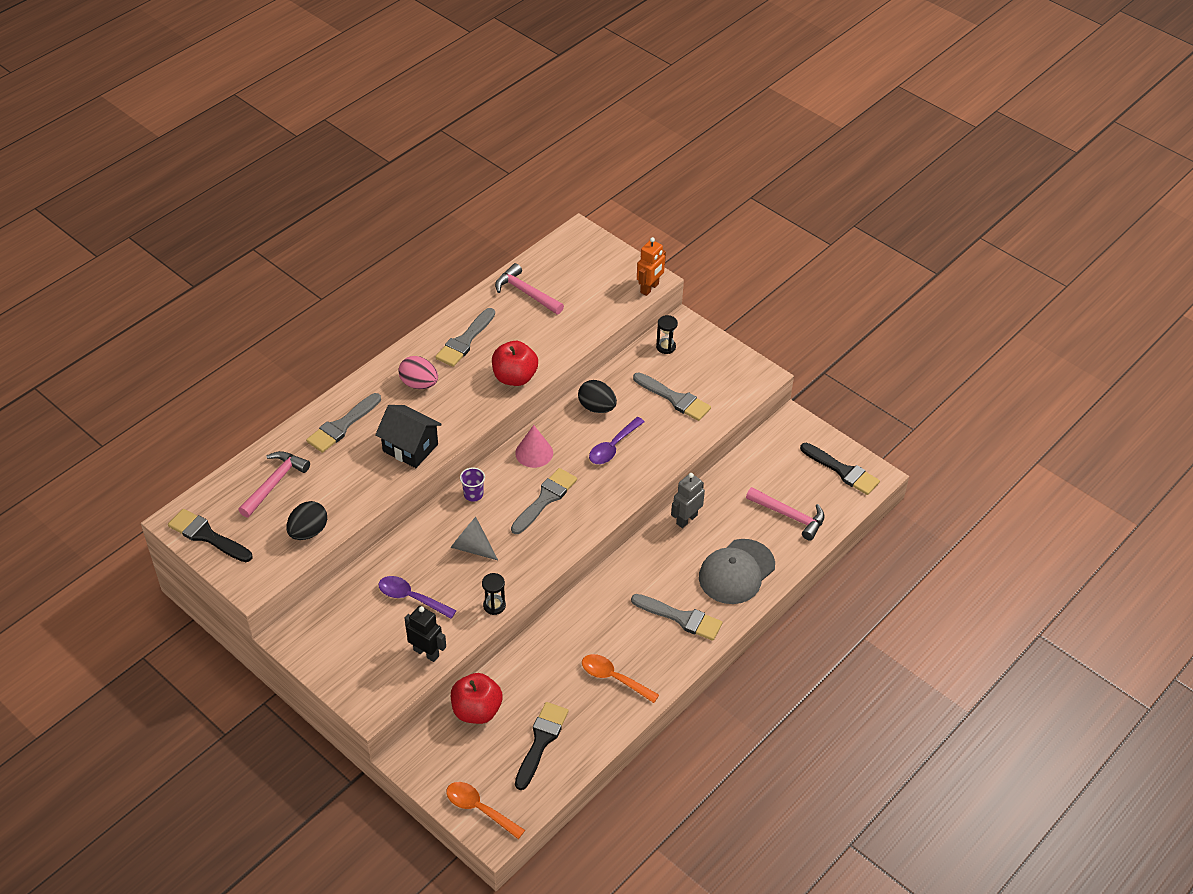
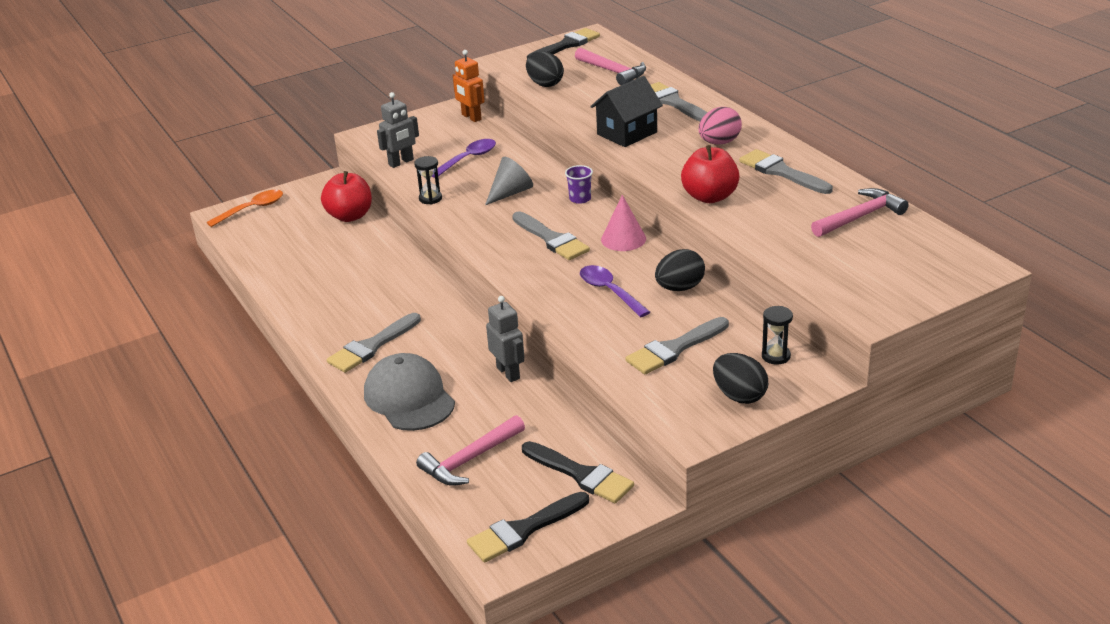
camera: 110 degrees right, 15 degrees down
black robot [405,606,446,662] -> grey robot [377,92,419,168]
black brush [515,702,569,790] -> black brush moved to [522,441,634,503]
orange spoon [582,654,659,703] -> none
orange robot [637,237,666,296] -> orange robot moved to [453,50,485,122]
none -> black egg [713,353,768,404]

